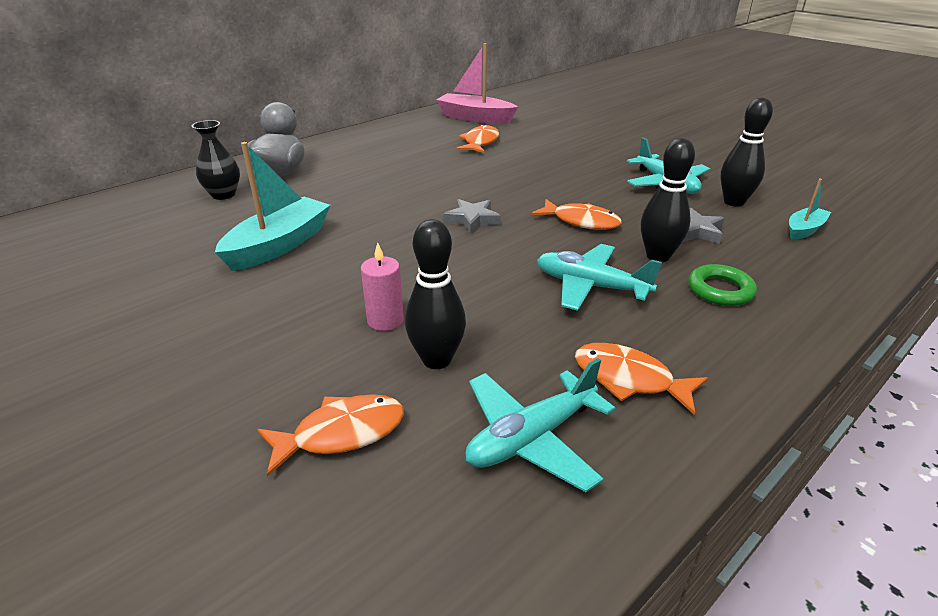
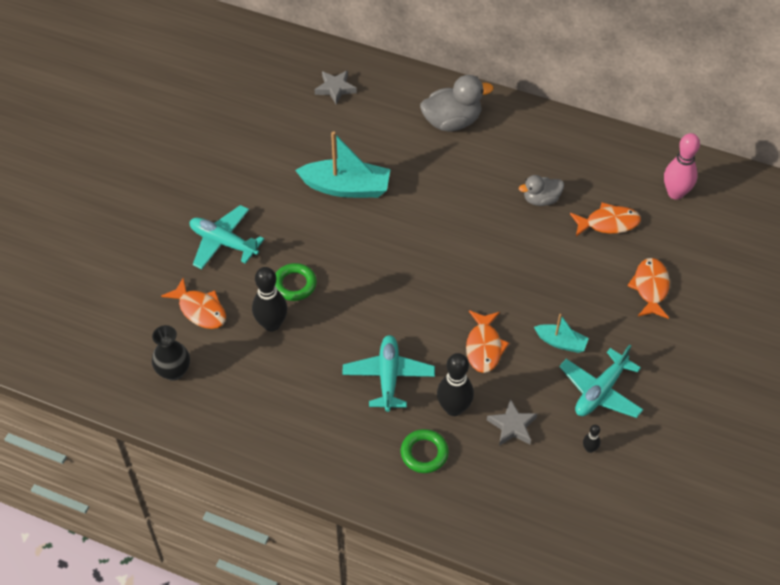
camera: 65 degrees right, 20 degrees up
black vase [192,120,240,200] -> black vase moved to [152,325,190,381]
pink candle [361,242,404,331] -> green ring [275,263,317,301]
pink boat [436,43,518,124] -> pink bowling pin [664,133,700,200]
grey star [443,199,501,234] -> grey star moved to [314,70,357,105]
turquoise plane [466,358,616,492] -> turquoise plane moved to [190,205,264,269]
orange fish [575,343,708,415] -> orange fish moved to [627,258,670,319]
black bowling pin [721,98,773,207] -> black bowling pin [583,425,600,453], size x0.47
turquoise boat [789,179,831,240] -> turquoise boat moved to [534,314,589,353]
none -> grey duck [519,175,564,206]

